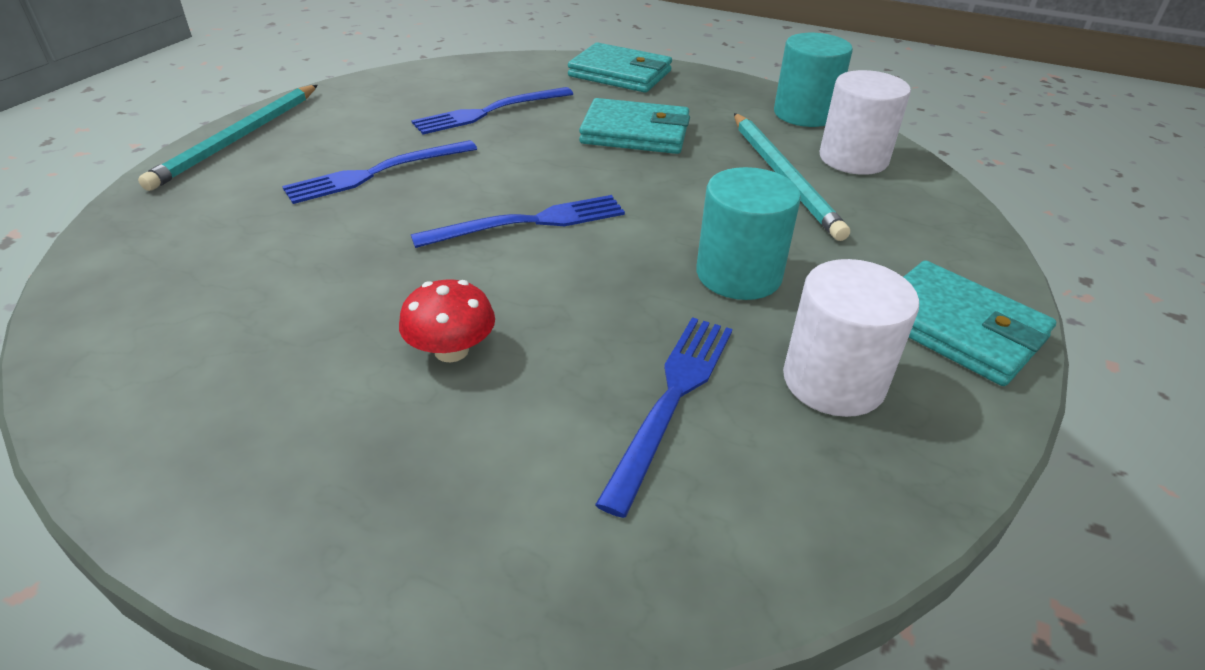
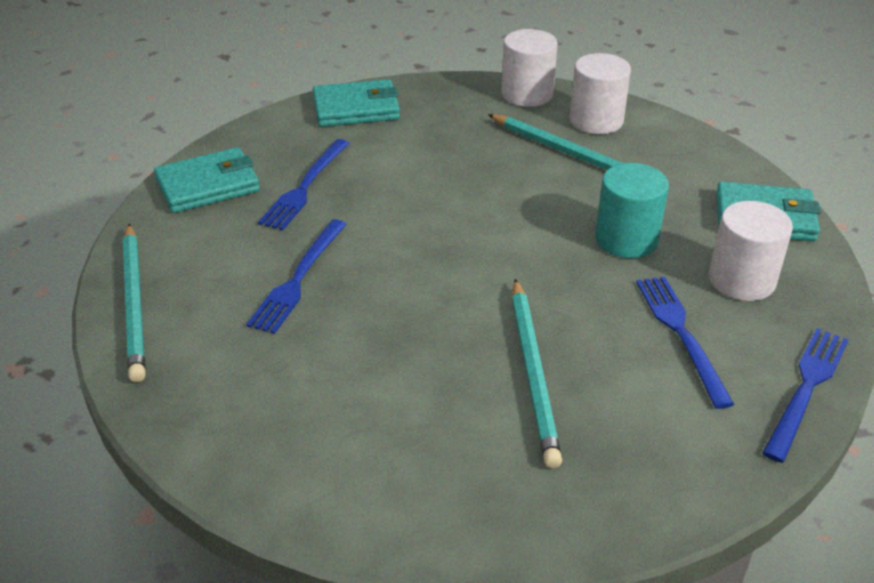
camera: 35 degrees left, 0 degrees up
red mushroom [399,279,495,362] -> turquoise pencil [512,279,562,468]
blue fork [411,195,625,248] -> blue fork moved to [762,328,849,463]
turquoise wallet [579,98,690,154] -> turquoise wallet moved to [154,147,260,213]
turquoise cylinder [774,33,853,127] -> white cylinder [501,29,558,107]

